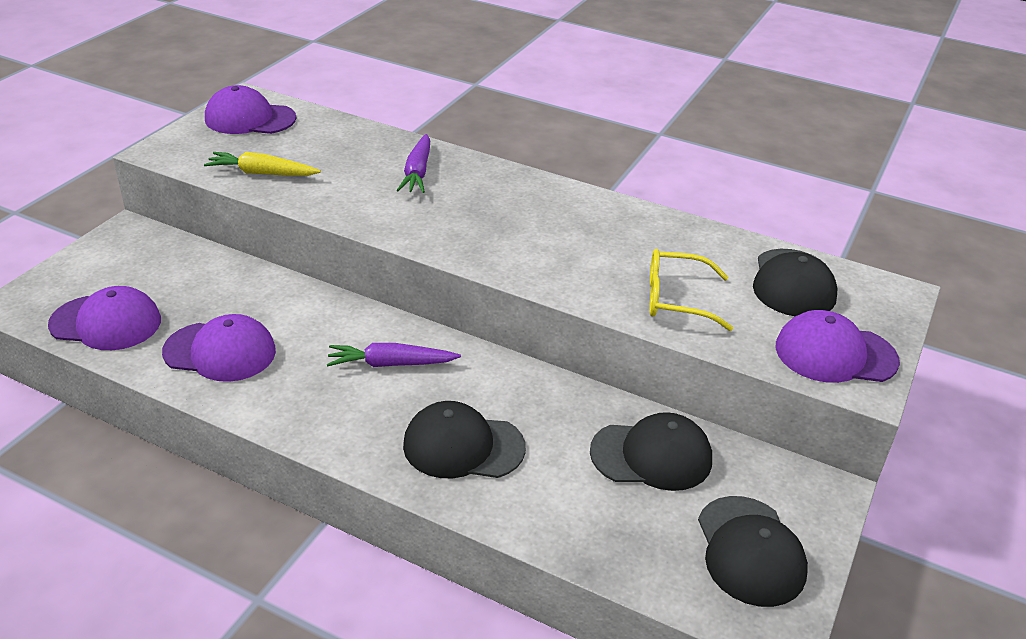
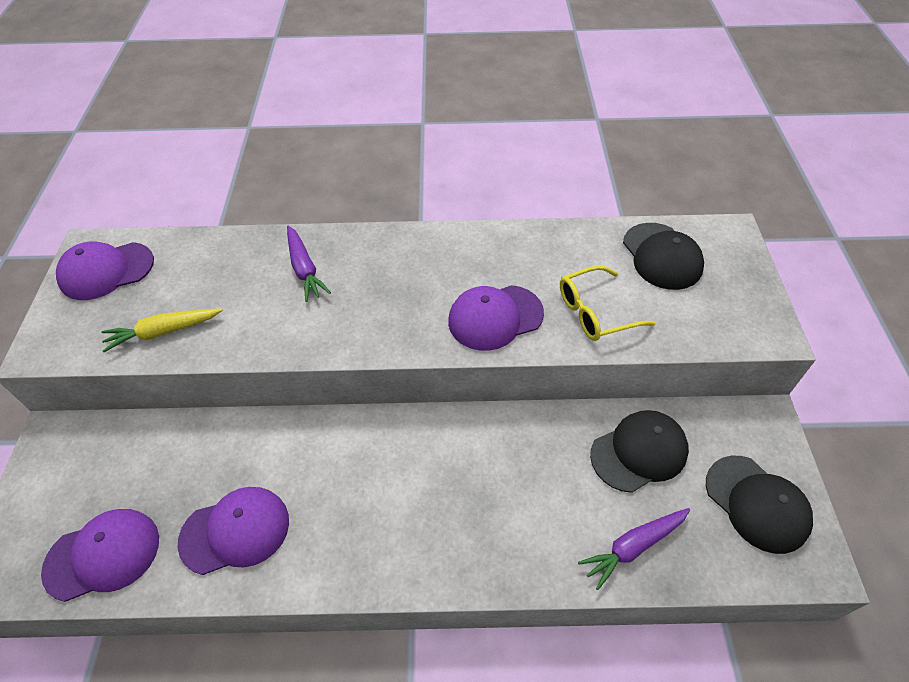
camera: 25 degrees left, 15 degrees up
purple carrot [327,343,461,367] -> purple carrot moved to [578,508,690,590]
black cap [403,401,526,478] -> none
purple cap [775,310,900,383] -> purple cap moved to [448,285,544,351]

